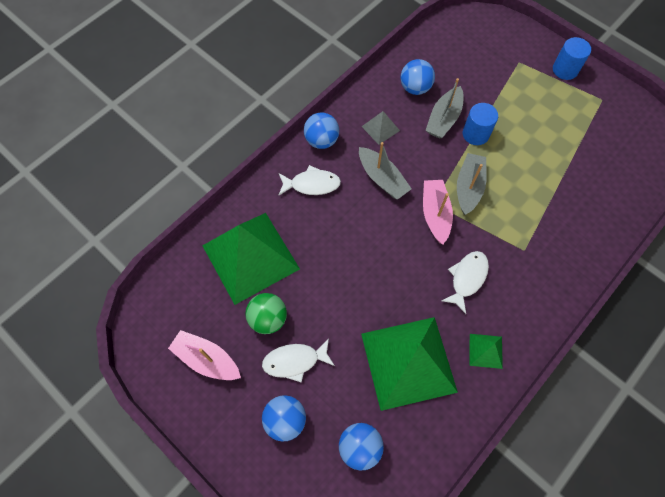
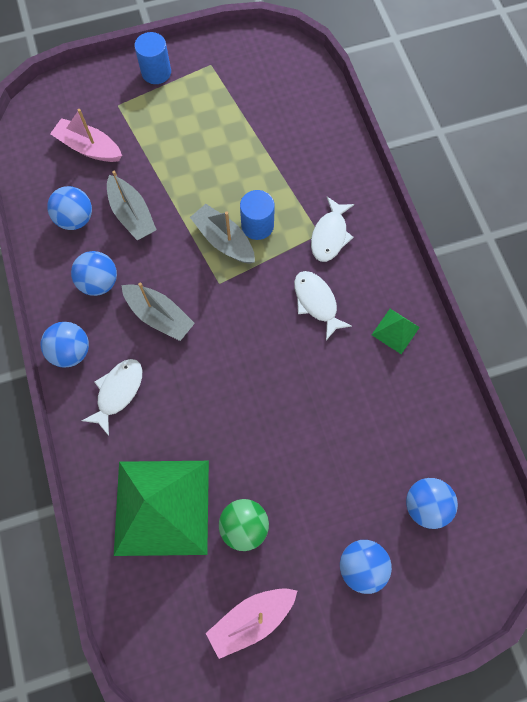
camera: 60 degrees left, 5 degrees up
white fish [262,339,335,383] -> white fish moved to [311,197,354,262]
grey boat [359,142,412,200] -> grey boat turned 45 degrees clockwise [121,283,195,341]
grey pyramid [361,111,400,145] -> blue ball [71,251,117,296]
green pyramid [361,317,458,411] -> none
pink boat [423,180,453,244] -> pink boat moved to [50,109,122,162]
blue cylinder [463,103,498,145] -> blue cylinder moved to [240,190,275,240]

